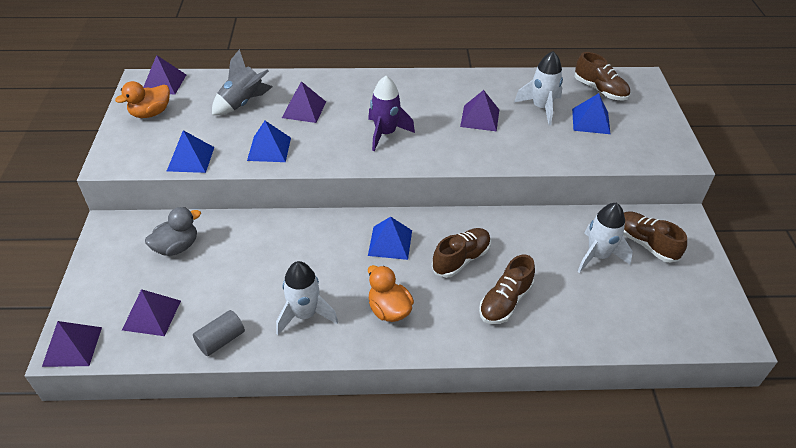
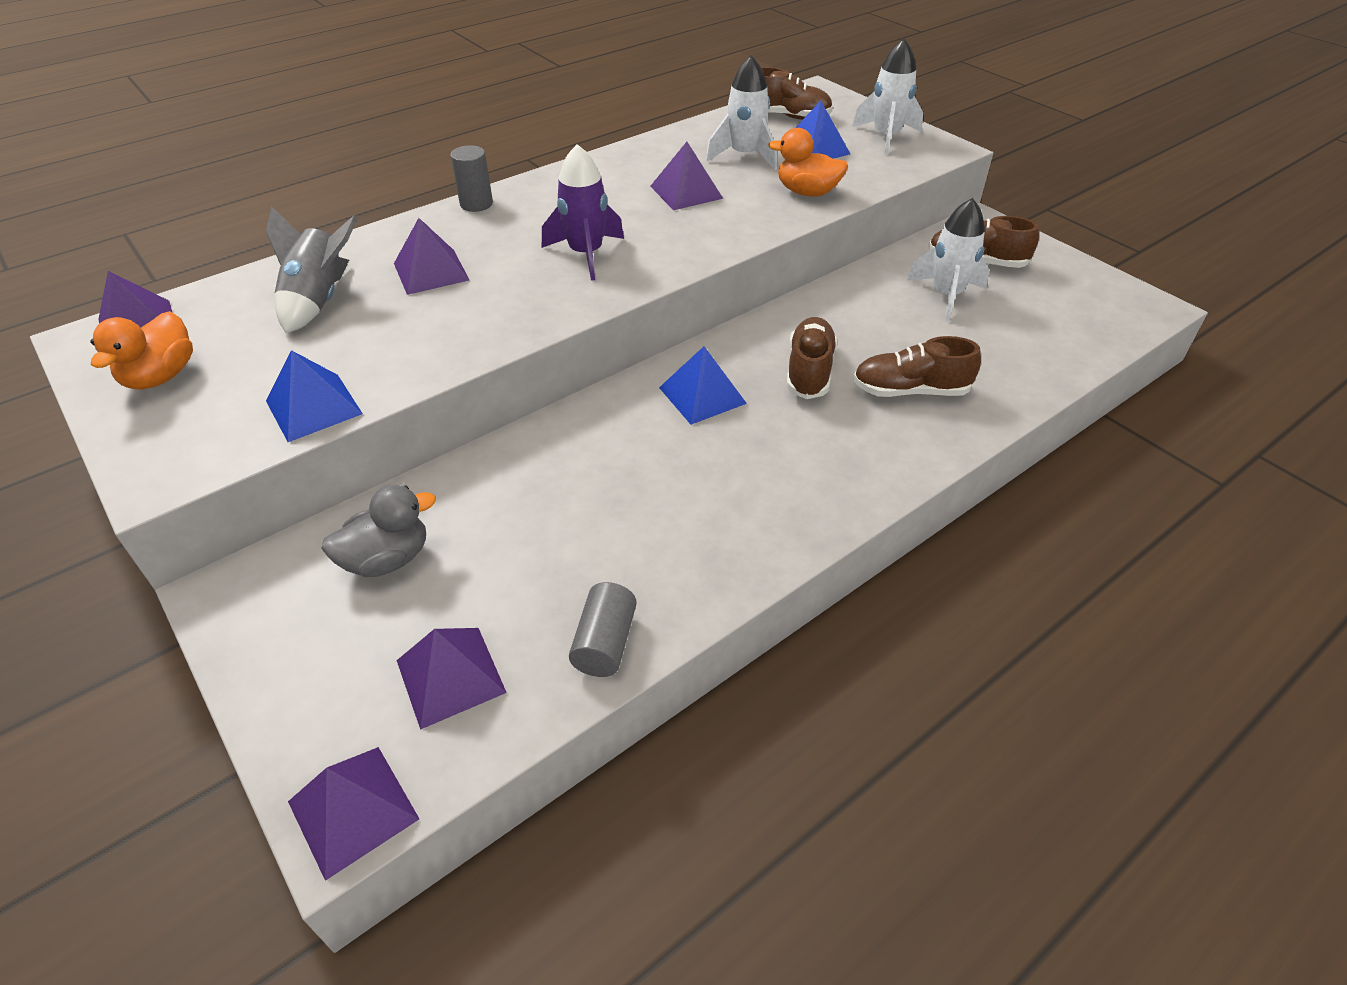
camera: 35 degrees left, 0 degrees up
grey duck [145,207,201,256] -> grey duck turned 45 degrees clockwise [321,485,436,577]
blue pyramid [247,121,291,162] -> none
white rocket [276,261,338,335] -> white rocket moved to [852,38,923,155]
orange duck [368,265,414,322] -> orange duck moved to [768,128,848,196]
brown shoe [479,255,535,324] -> brown shoe turned 90 degrees clockwise [853,336,981,397]
none -> grey cylinder [450,145,493,212]

